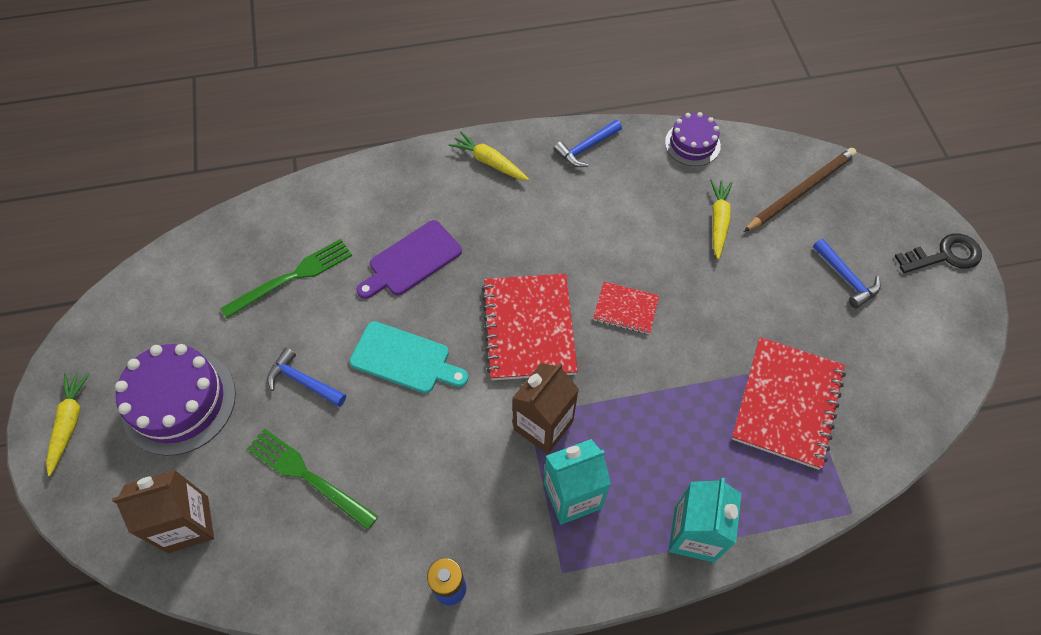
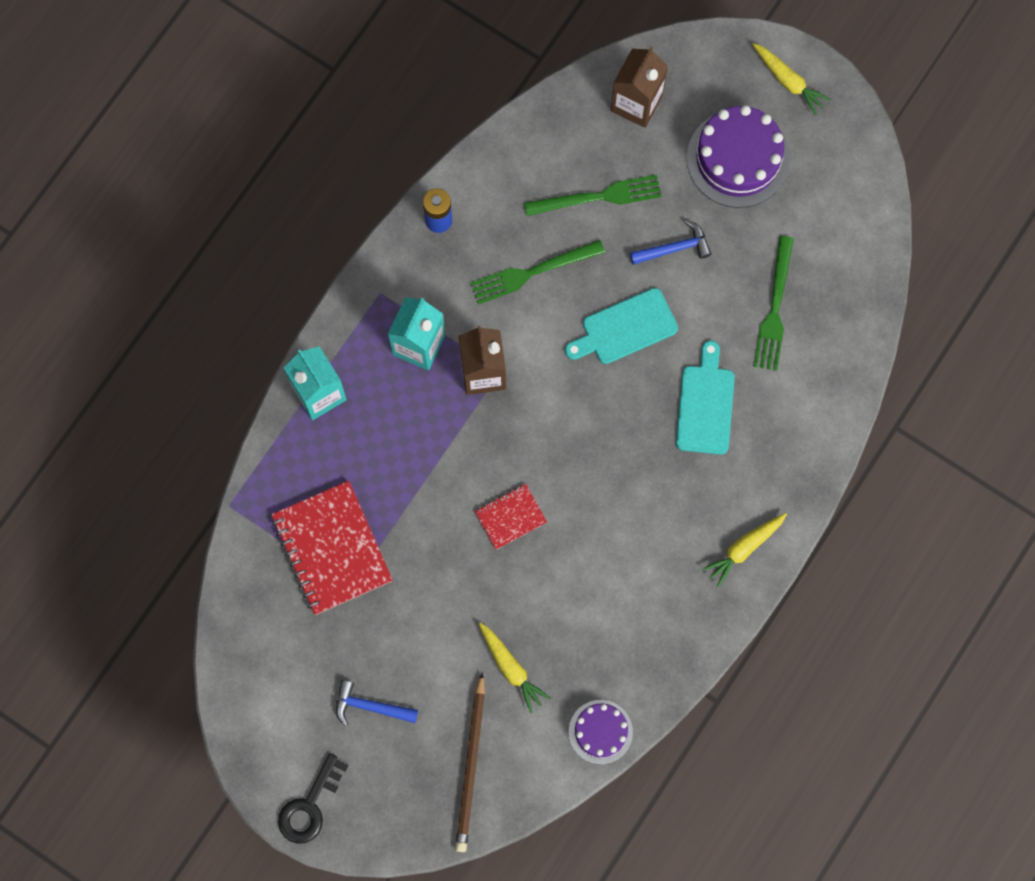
camera: 135 degrees right, 15 degrees up
purple cutting board [357,220,462,299] -> turquoise cutting board [676,341,735,455]
yellow carrot [449,131,529,180] -> yellow carrot turned 150 degrees clockwise [702,513,787,588]
red notebook [482,274,578,380] -> none
blue hammer [554,120,622,167] -> none
none -> green fork [470,240,605,305]

